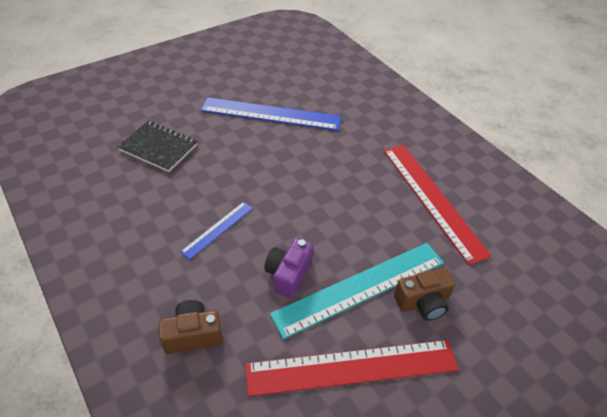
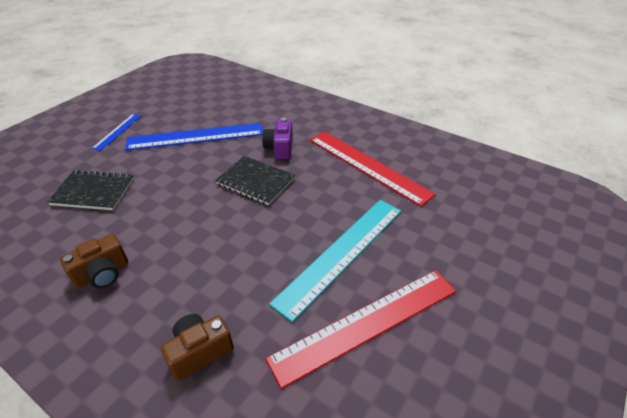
camera: 20 degrees left, 5 degrees down
blue ruler [180,202,253,260] -> blue ruler moved to [91,114,142,151]
purple camera [264,238,313,298] -> purple camera moved to [262,118,293,159]
brown camera [394,268,455,321] -> brown camera moved to [60,234,128,288]
none -> black notebook [215,156,295,205]

